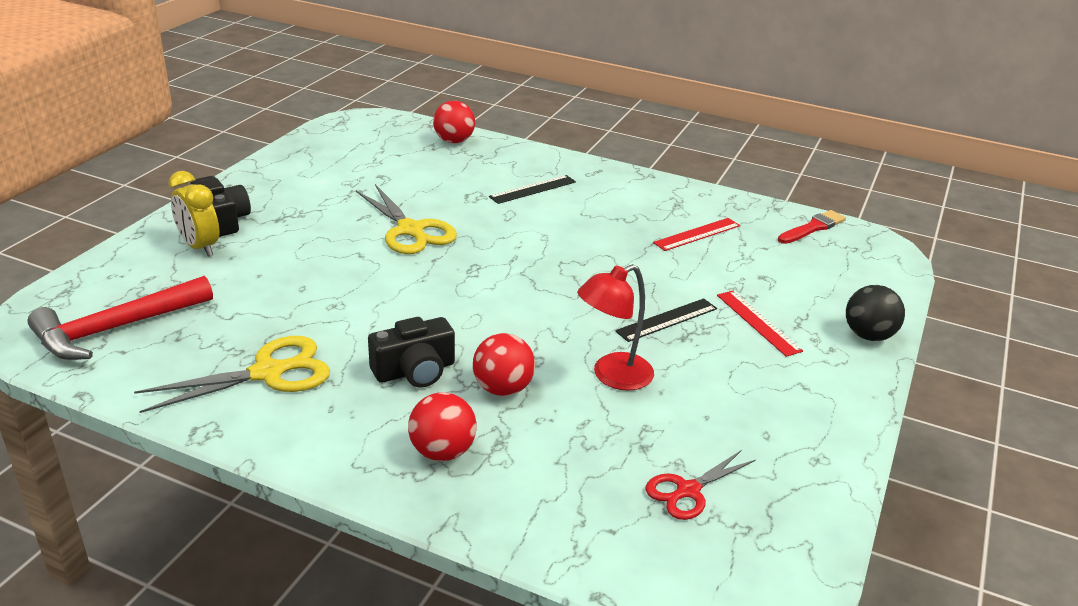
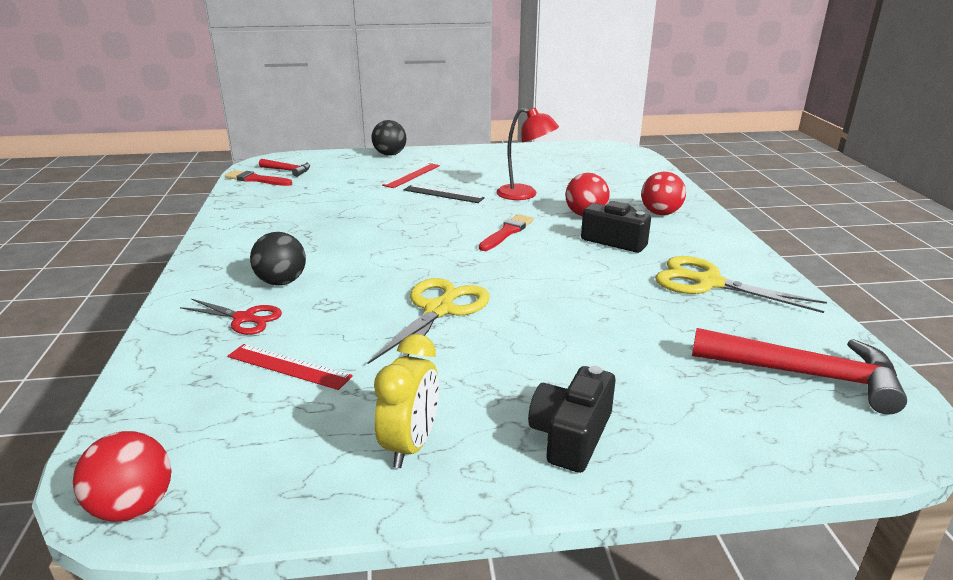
camera: 120 degrees left, 5 degrees down
yellow clock [169,171,219,256] -> yellow clock moved to [374,334,439,468]
red ball [433,101,475,143] -> red ball moved to [73,431,171,522]
black ruler [489,175,576,204] -> black ball [250,232,306,285]
red scissors [645,451,756,520] -> red scissors moved to [180,299,282,335]
red ruler [653,218,740,251] -> red ruler moved to [227,344,353,390]
none -> red hammer [259,159,310,177]
none -> red brush [479,214,533,251]

